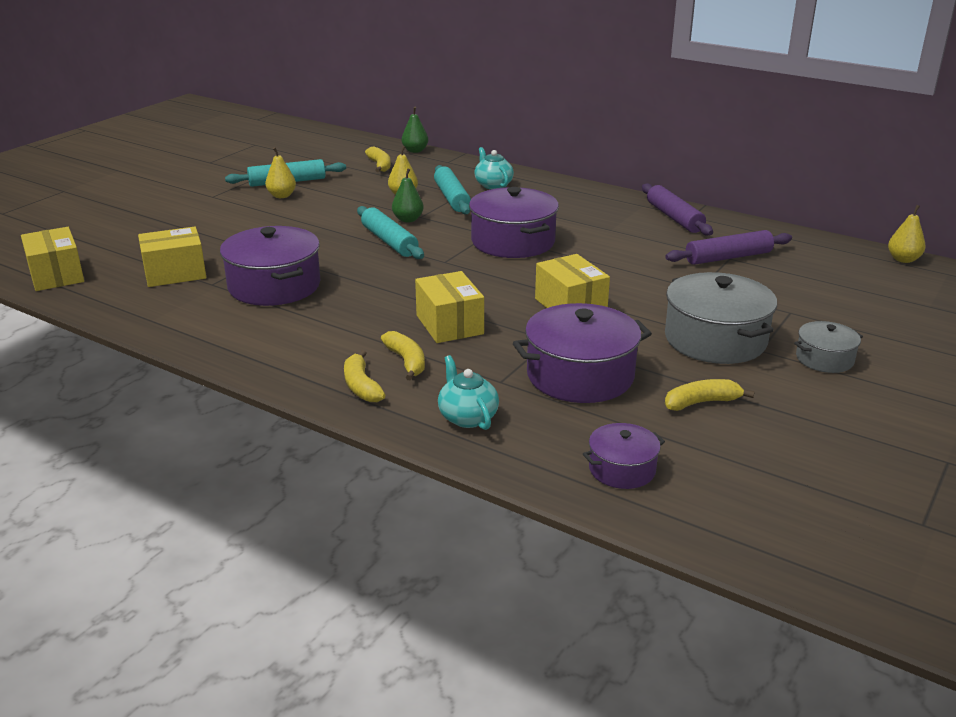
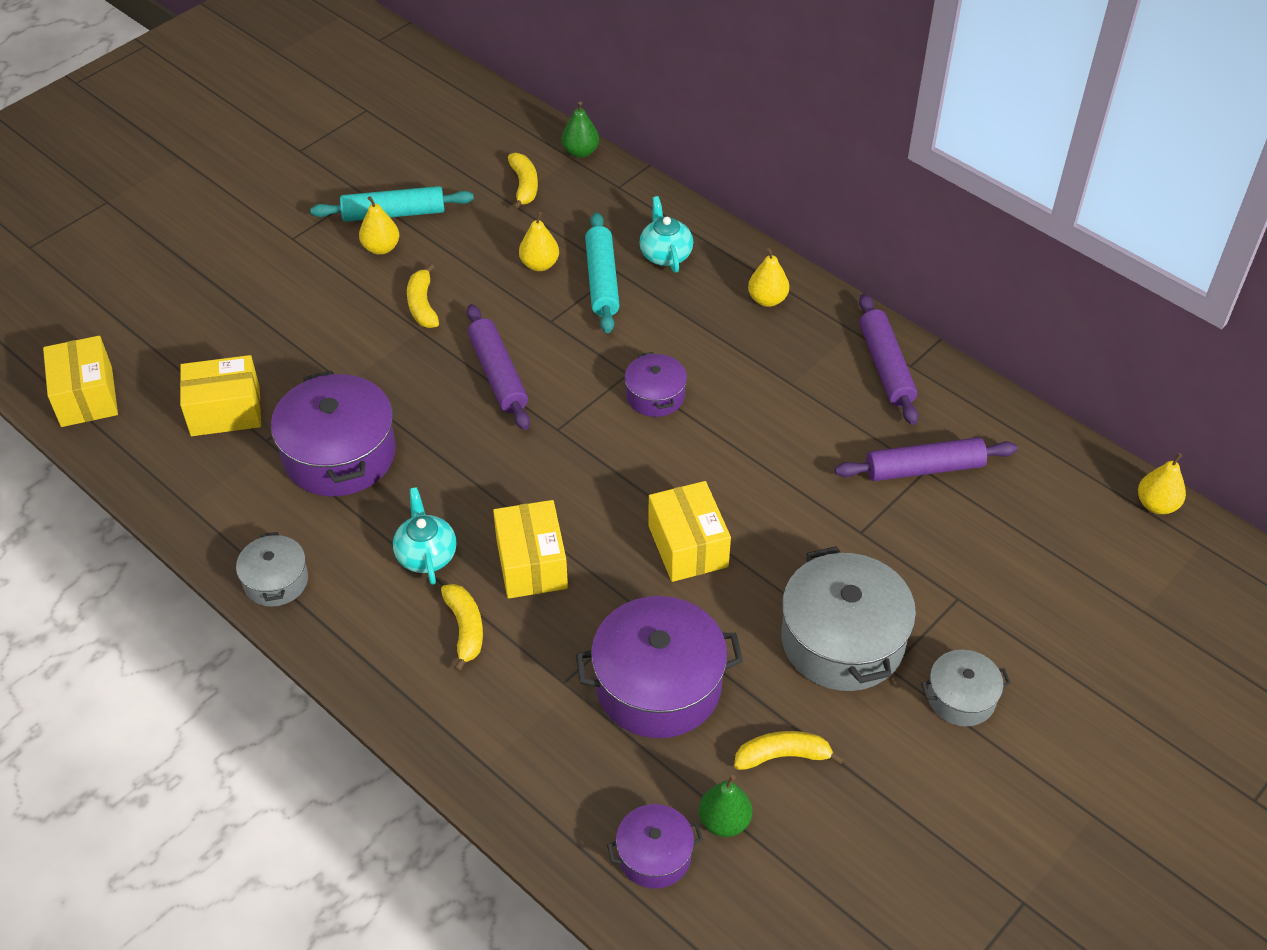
camera: 10 degrees right, 20 degrees up
yellow banana [344,350,385,402] -> yellow banana moved to [407,264,439,328]
turquoise rolling pin [357,206,424,259] -> purple rolling pin [467,304,530,430]
green pear [392,168,424,223] -> green pear moved to [699,775,752,837]
turquoise teapot [438,355,499,430] -> turquoise teapot moved to [393,487,457,585]
purple pot [469,187,559,258] -> purple pot [624,352,687,417], size x0.54
none -> grey pot [236,532,308,607]
none -> yellow pear [748,248,789,307]

